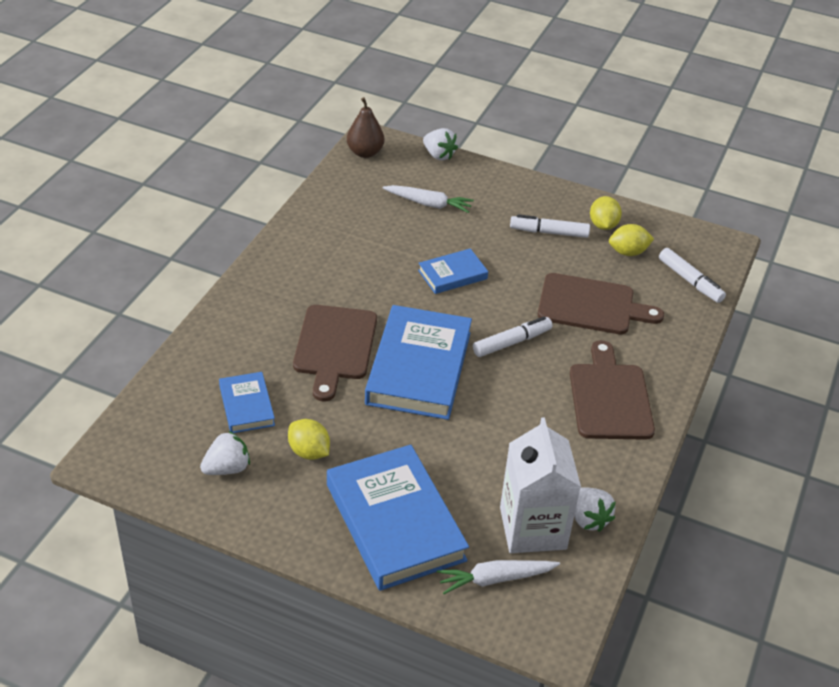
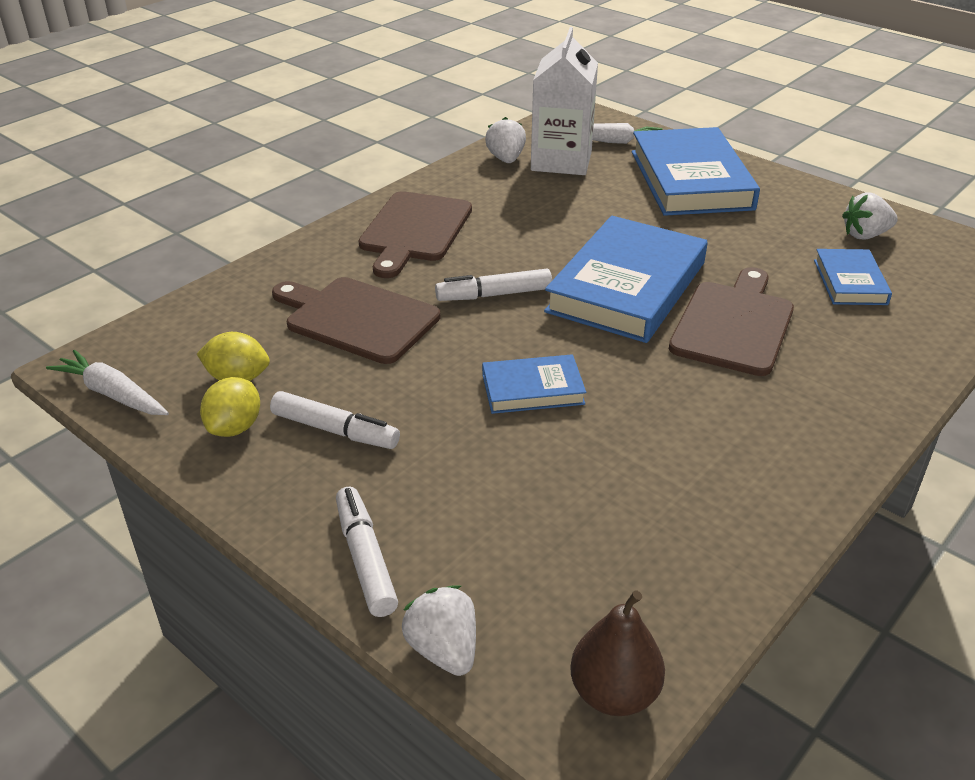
camera: 160 degrees left, 5 degrees down
yellow lemon [288,419,330,460] -> none
white carrot [383,185,474,213] -> white carrot moved to [46,350,169,415]
white marker [659,248,726,303] -> white marker moved to [336,487,398,617]

